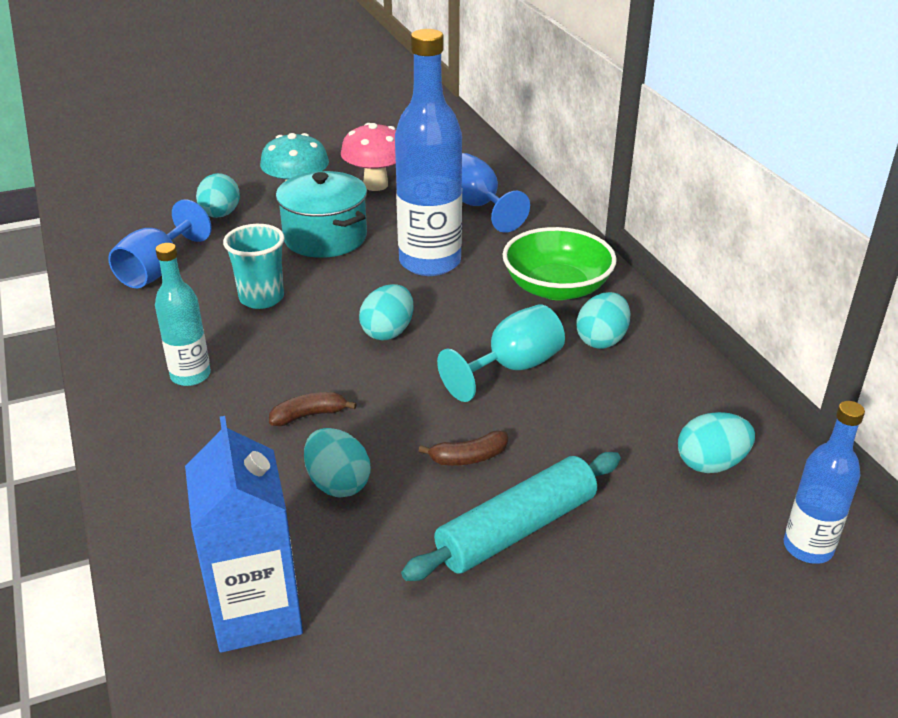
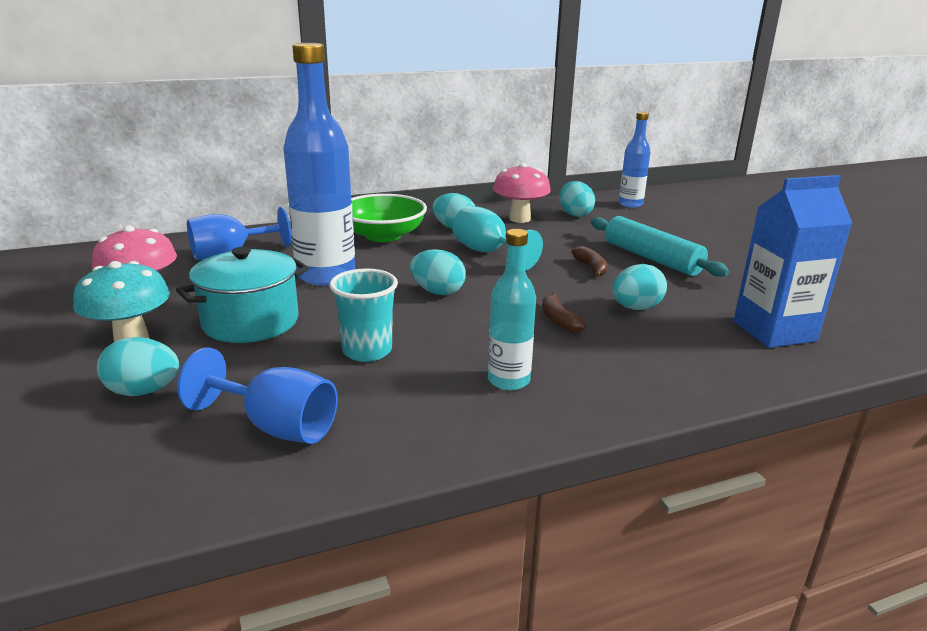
camera: 90 degrees left, 10 degrees down
none -> pink mushroom [493,163,551,223]

